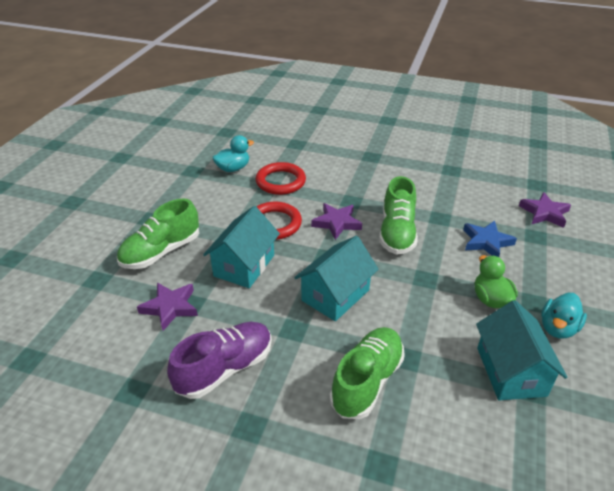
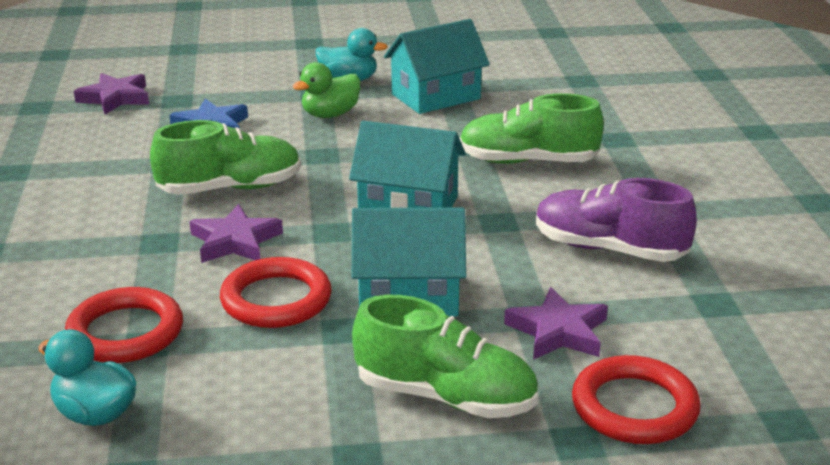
camera: 115 degrees left, 10 degrees down
none -> red ring [572,355,701,444]

